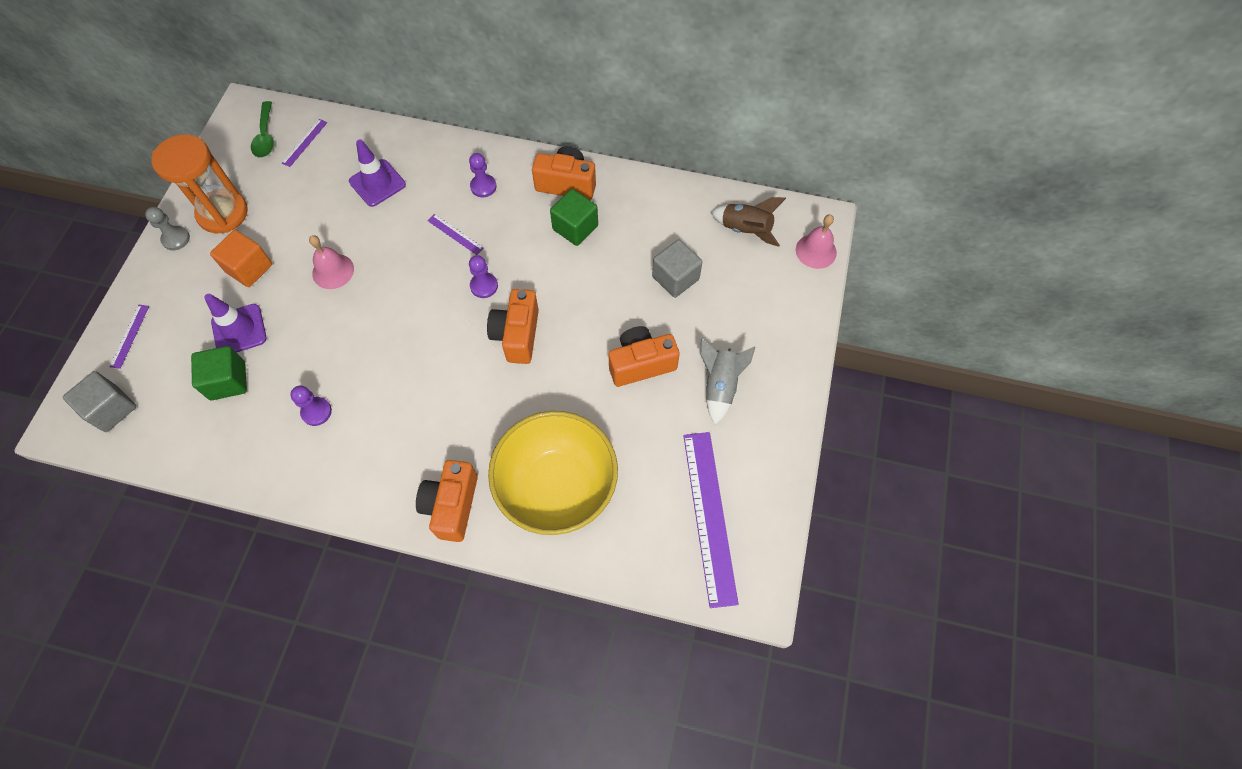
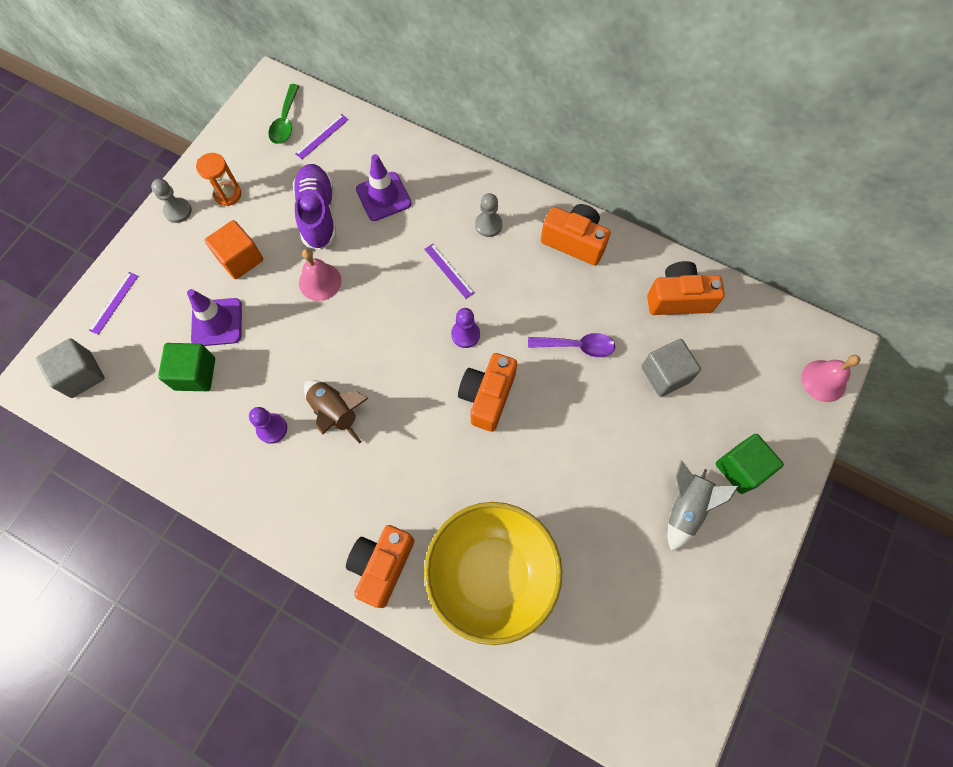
camera: 15 degrees right, 5 degrees up
orange hourglass [152,134,248,233] -> orange hourglass [196,153,241,206], size x0.54
purple pawn [469,153,497,197] -> grey pawn [475,193,502,237]
green cube [550,189,598,246] -> green cube moved to [716,434,784,494]
orange camera [609,326,680,387] -> orange camera moved to [647,261,725,315]
purple ruler [684,432,739,608] -> none
brown rocket [711,197,786,247] -> brown rocket moved to [304,380,369,444]
none -> purple shoe [293,164,336,250]
none -> purple spoon [528,333,615,357]

